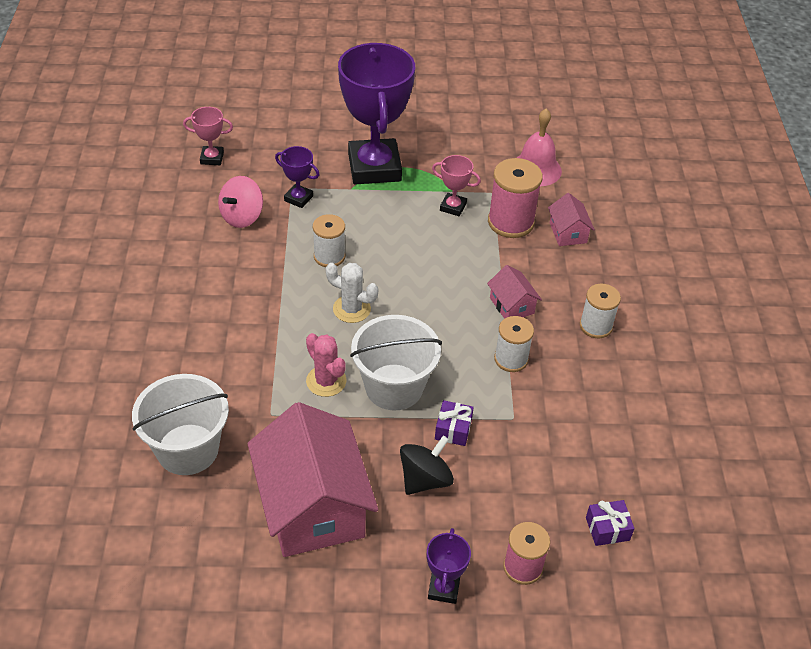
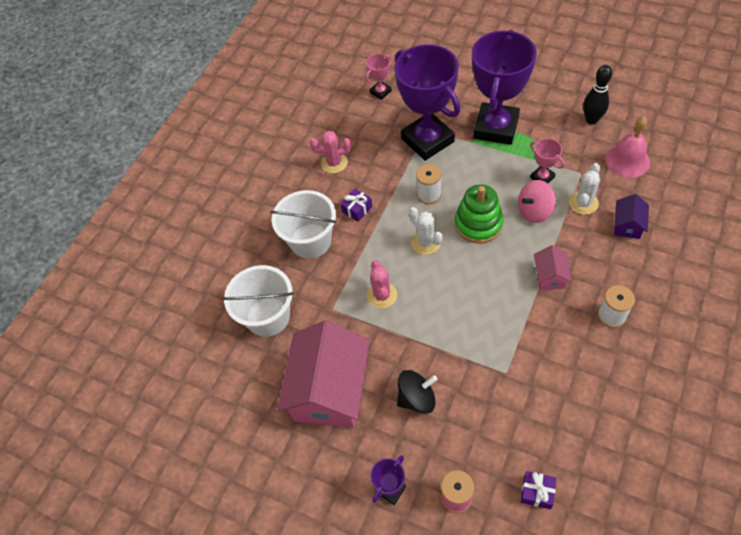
camera: 35 degrees right, 10 degrees up
pink trophy [183,107,233,165] -> pink trophy turned 75 degrees counterclockwise [366,54,392,100]
pink spinning top [218,176,263,228] -> pink spinning top moved to [518,180,556,223]
purple trophy [275,146,320,208] -> purple trophy [394,44,460,161], size x2.33
white bucket [350,315,442,411] -> white bucket moved to [270,190,336,259]
purple gift [435,400,474,446] -> purple gift moved to [340,188,372,222]
pink spool [488,158,543,238] -> white cactus [569,163,600,215]
white spool [494,316,534,372] -> none
pink house [548,193,595,246] -> purple house [614,194,649,239]
none -> pink cactus [310,131,351,173]
none -> green stacking toy [455,184,504,244]
none -> black bowling pin [583,65,612,124]

